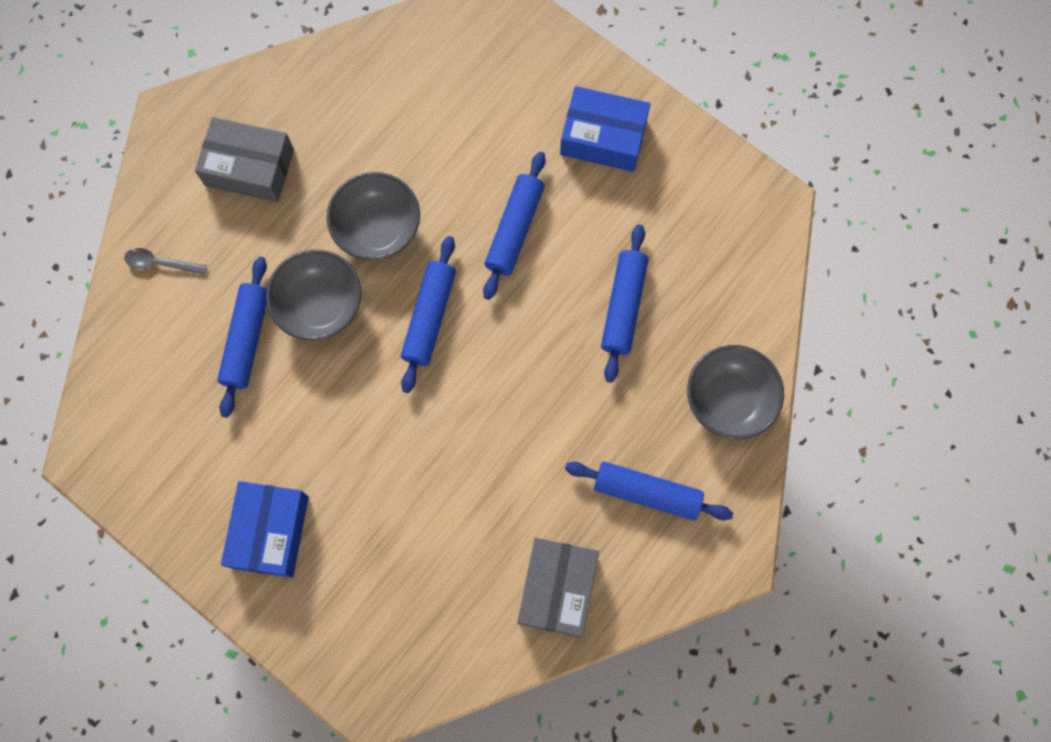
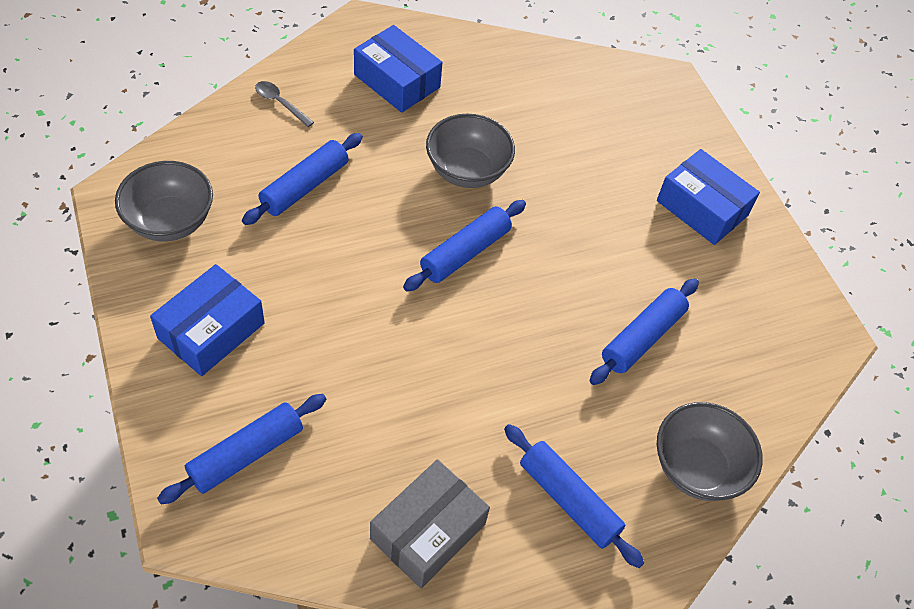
camera: 25 degrees right, 20 degrees down
grey box [195,117,294,202] -> blue box [354,25,443,113]
grey bowl [266,250,361,340] -> grey bowl moved to [115,161,213,241]
blue rolling pin [483,152,546,300] -> blue rolling pin moved to [157,394,326,505]

